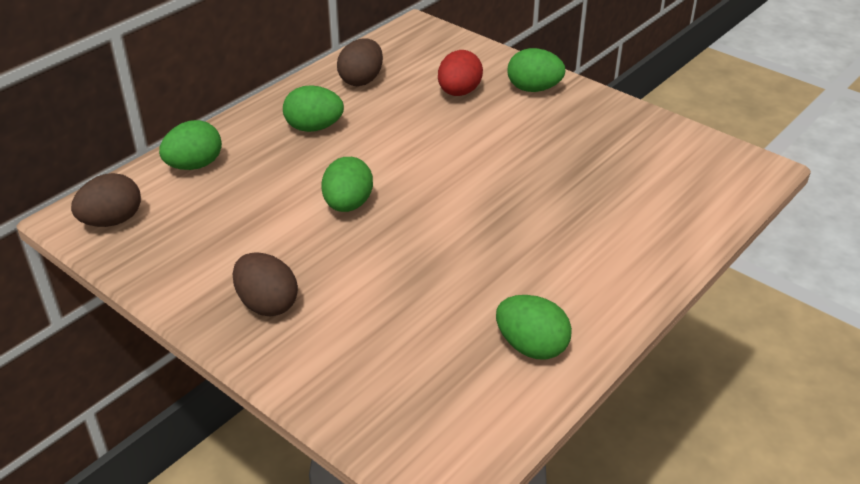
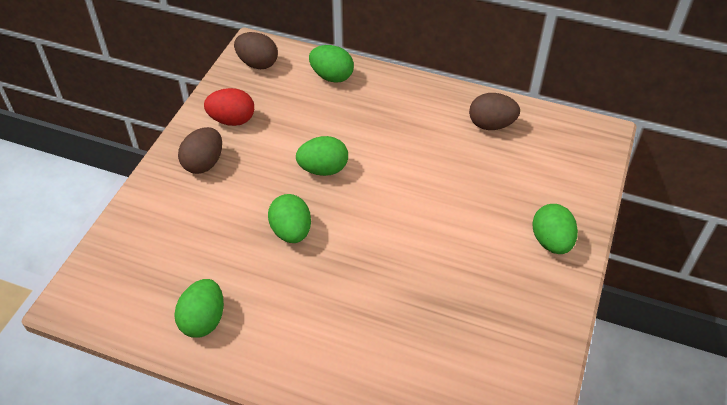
camera: 70 degrees right, 10 degrees up
green egg [283,85,344,132] -> green egg moved to [268,194,311,243]
red egg [438,50,483,96] -> red egg moved to [204,88,254,126]

